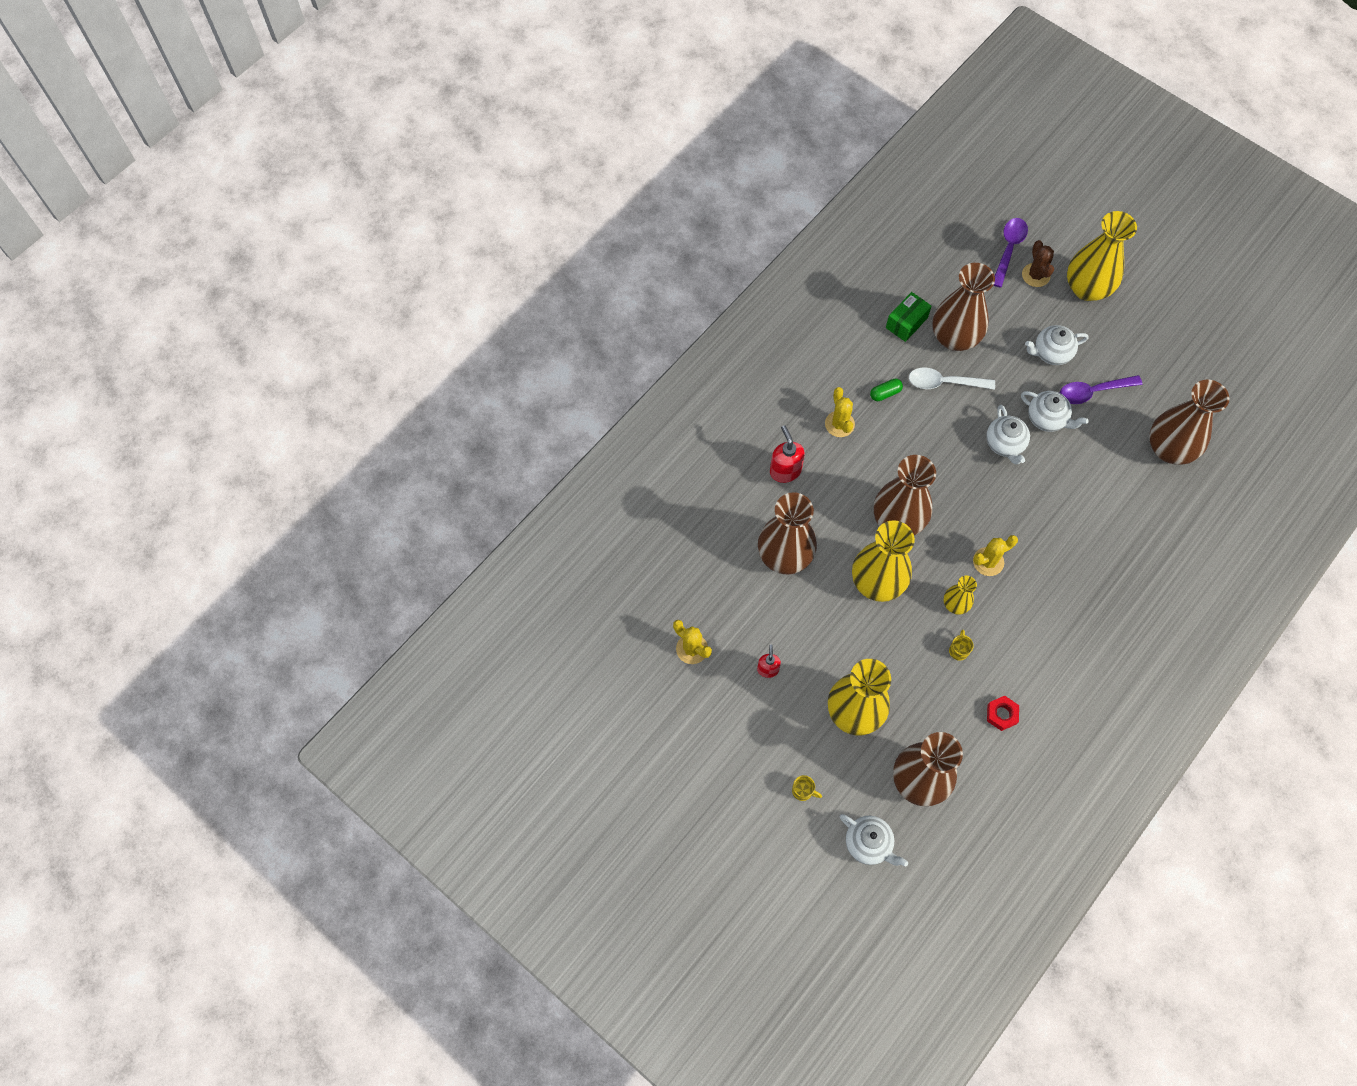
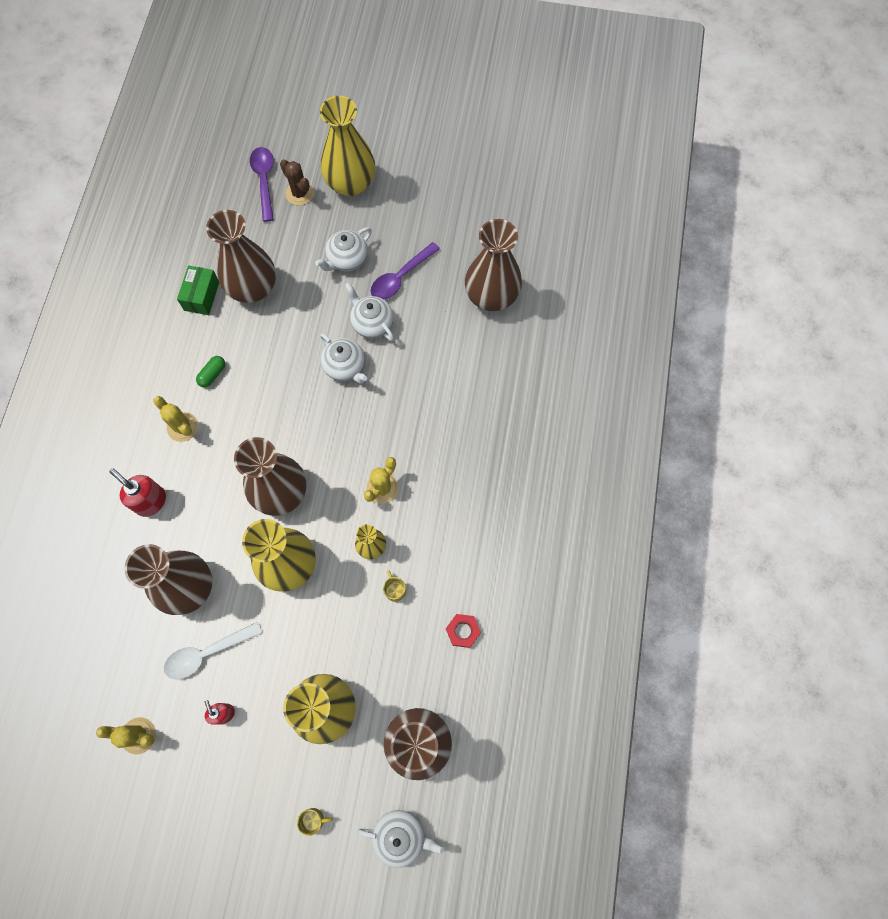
camera: 30 degrees left, 5 degrees up
white spoon [909,367,995,390] -> white spoon moved to [164,622,262,680]
white teapot [1021,391,1089,432] -> white teapot turned 135 degrees counterclockwise [345,283,394,341]

